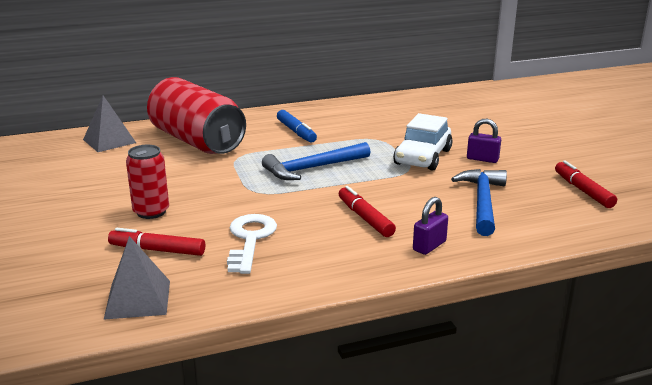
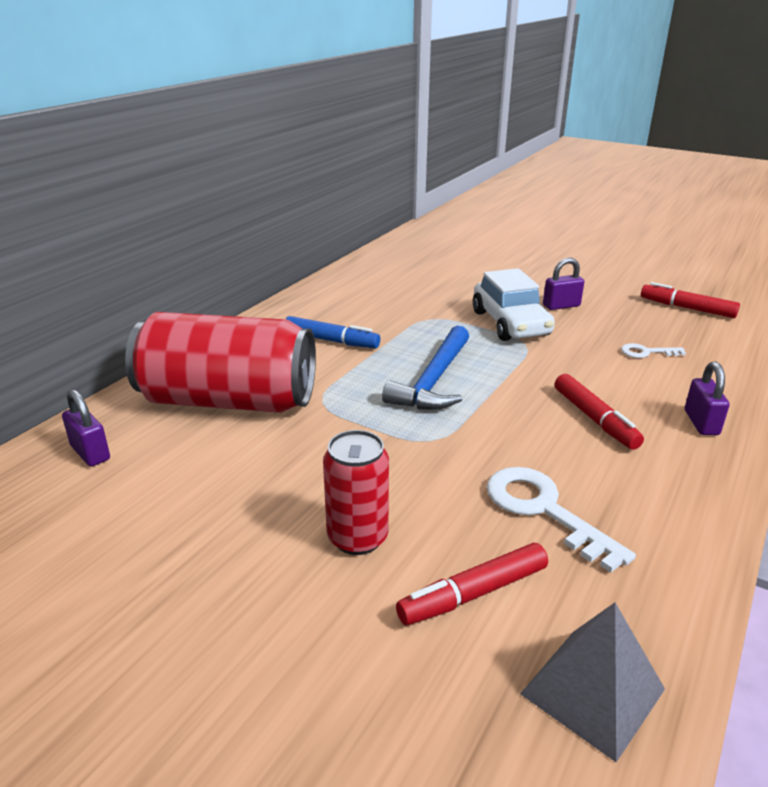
camera: 40 degrees left, 5 degrees up
grey pyramid [83,95,136,152] -> purple padlock [62,389,110,467]
red marker [339,186,396,237] -> red marker turned 135 degrees counterclockwise [555,374,644,450]
blue hammer [451,169,507,236] -> white key [621,343,686,358]

